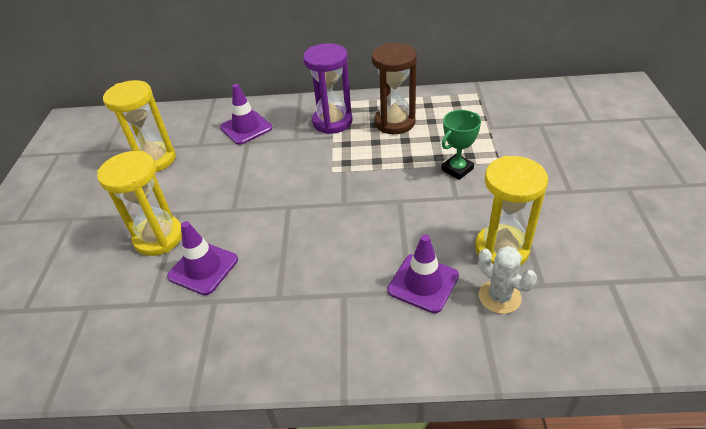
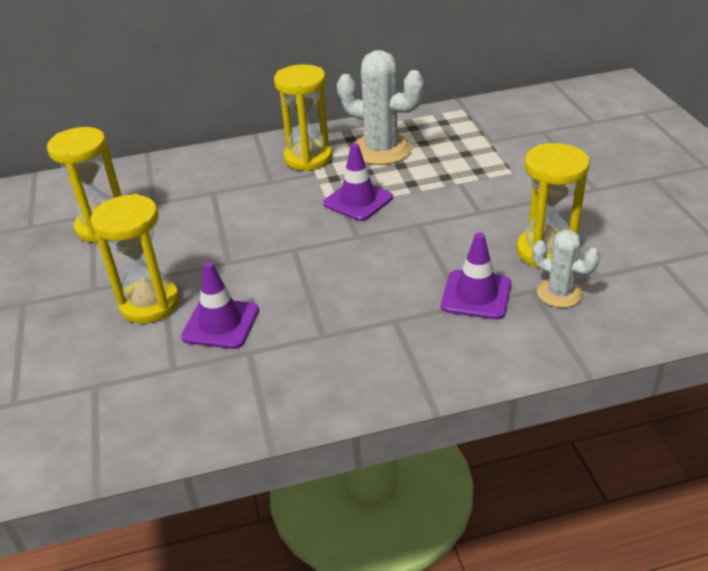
camera: 15 degrees left, 5 degrees down
purple traffic cone [220,84,272,145] -> purple traffic cone moved to [323,143,393,221]
purple hourglass [303,43,353,134] -> yellow hourglass [274,64,332,171]
brown hourglass [372,43,417,134] -> white cactus [337,50,424,165]
green trophy [441,110,481,180] -> none

